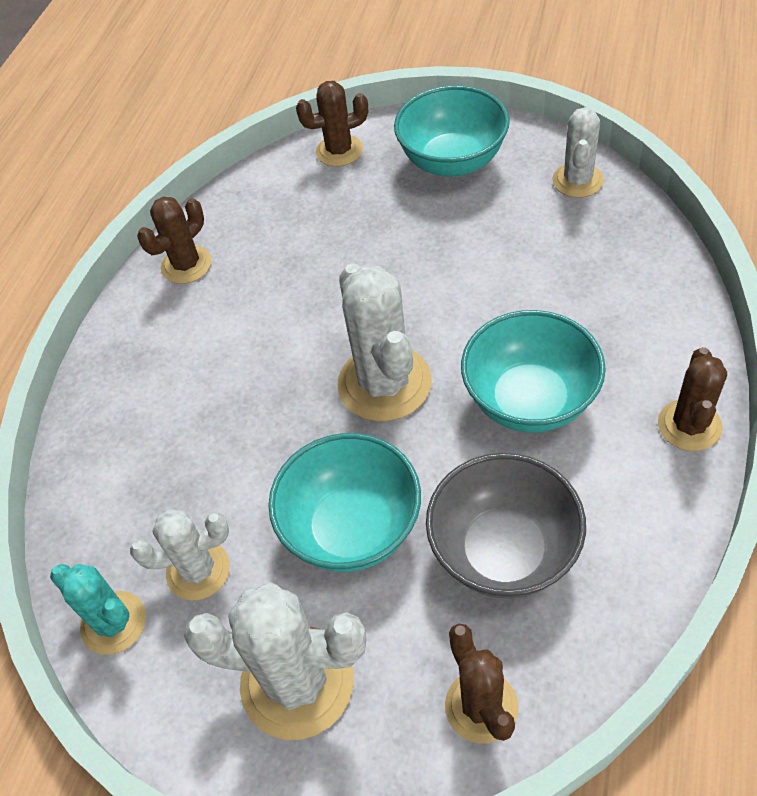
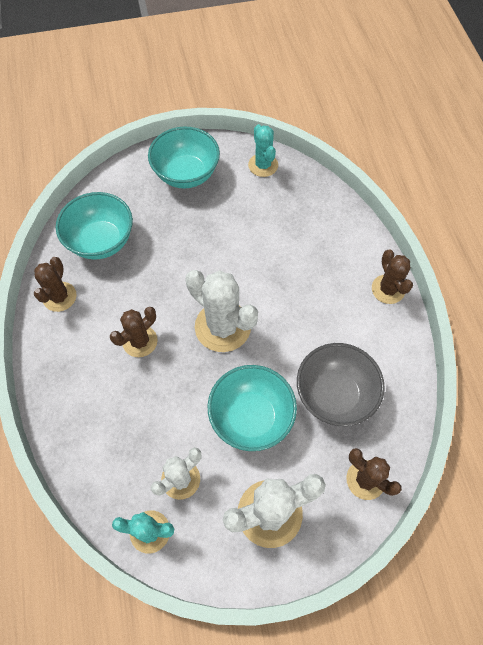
camera: 35 degrees left, 10 degrees up
brown cactus [296,81,368,167] -> brown cactus moved to [110,307,158,357]
turquoise bowl [461,310,606,433] -> turquoise bowl moved to [56,192,133,260]
white cactus [552,107,604,198] -> turquoise cactus [248,124,278,177]

